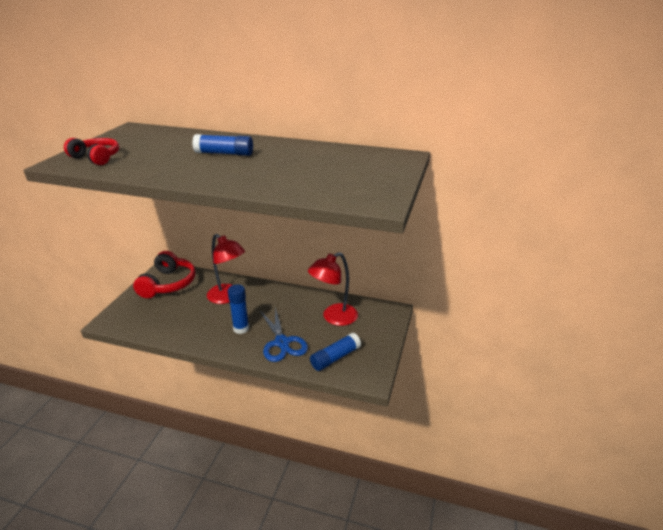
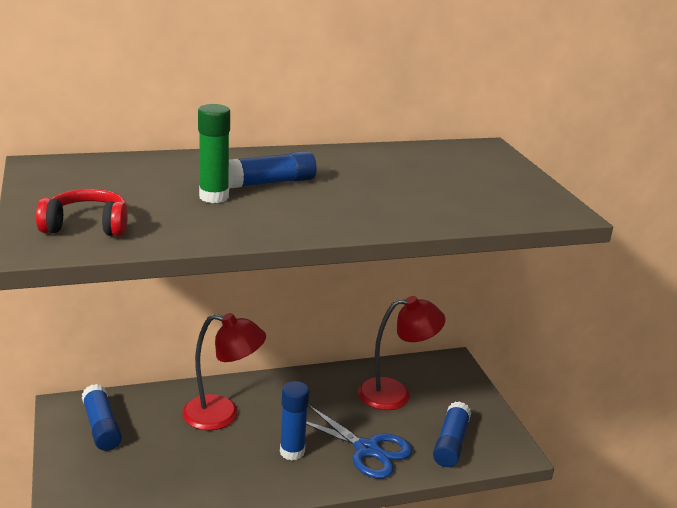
camera: 35 degrees left, 5 degrees down
red headphones [133,251,195,298] -> blue glue stick [82,384,122,451]
red lamp [308,252,358,326] -> red lamp turned 120 degrees counterclockwise [358,296,445,410]
none -> green glue stick [198,104,230,203]

